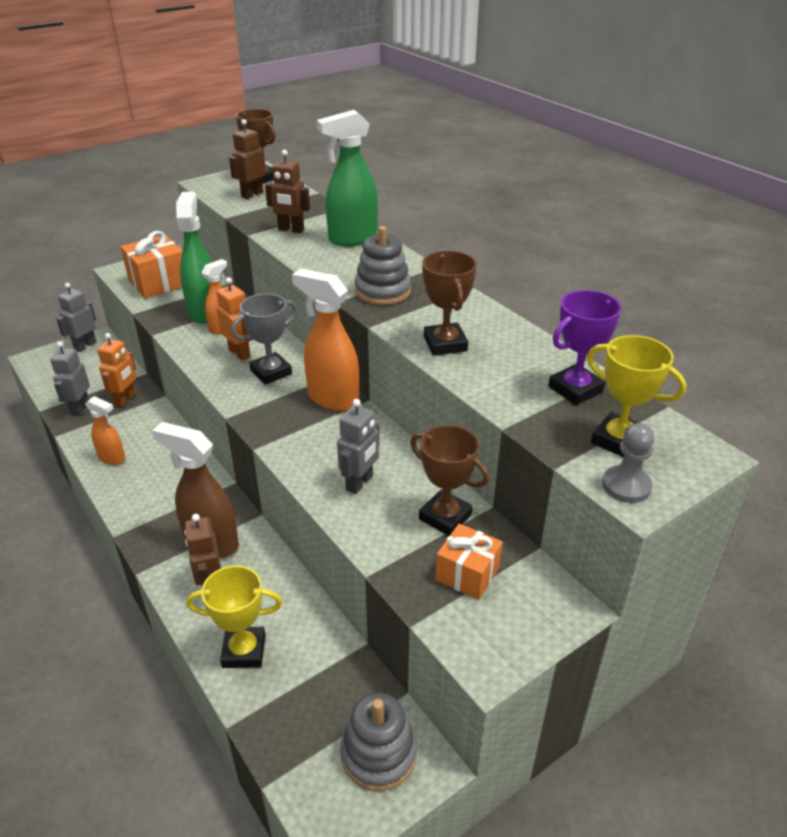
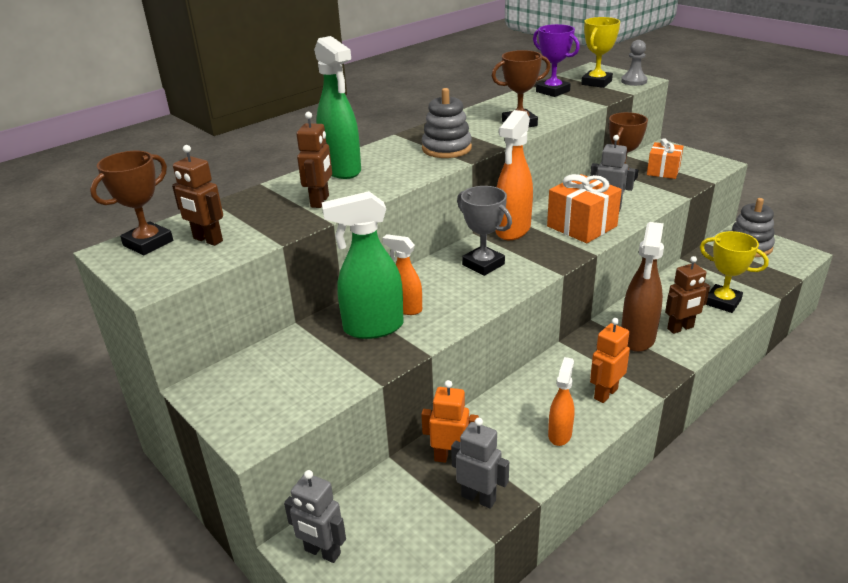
camera: 95 degrees left, 5 degrees down
grey robot [50,342,90,416] -> grey robot turned 150 degrees counterclockwise [451,418,509,509]
orange gift [121,231,182,299] -> orange gift moved to [547,174,622,243]
yellow trophy [186,565,282,668] -> yellow trophy turned 45 degrees counterclockwise [700,231,769,313]
orange robot [217,277,253,361] -> orange robot moved to [590,318,630,403]

